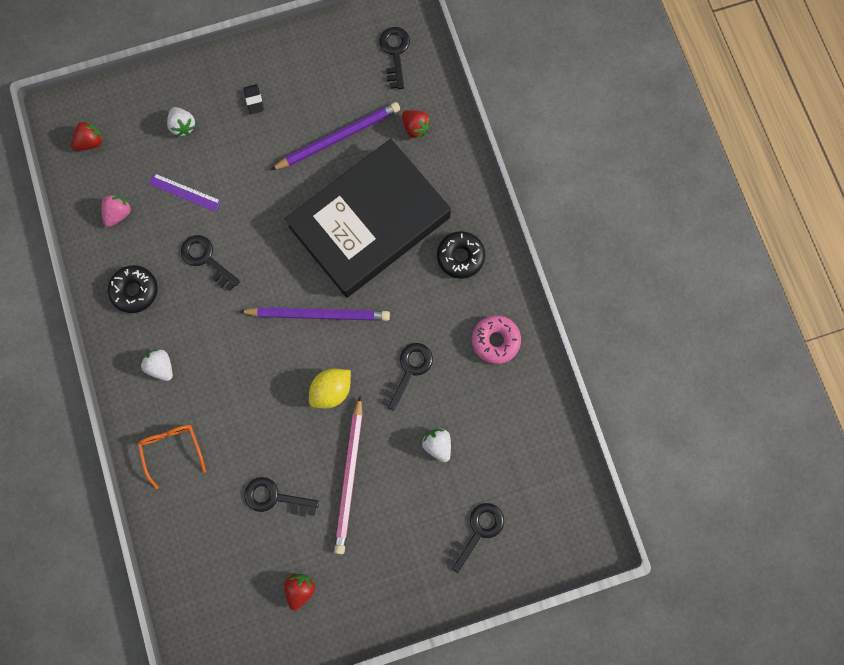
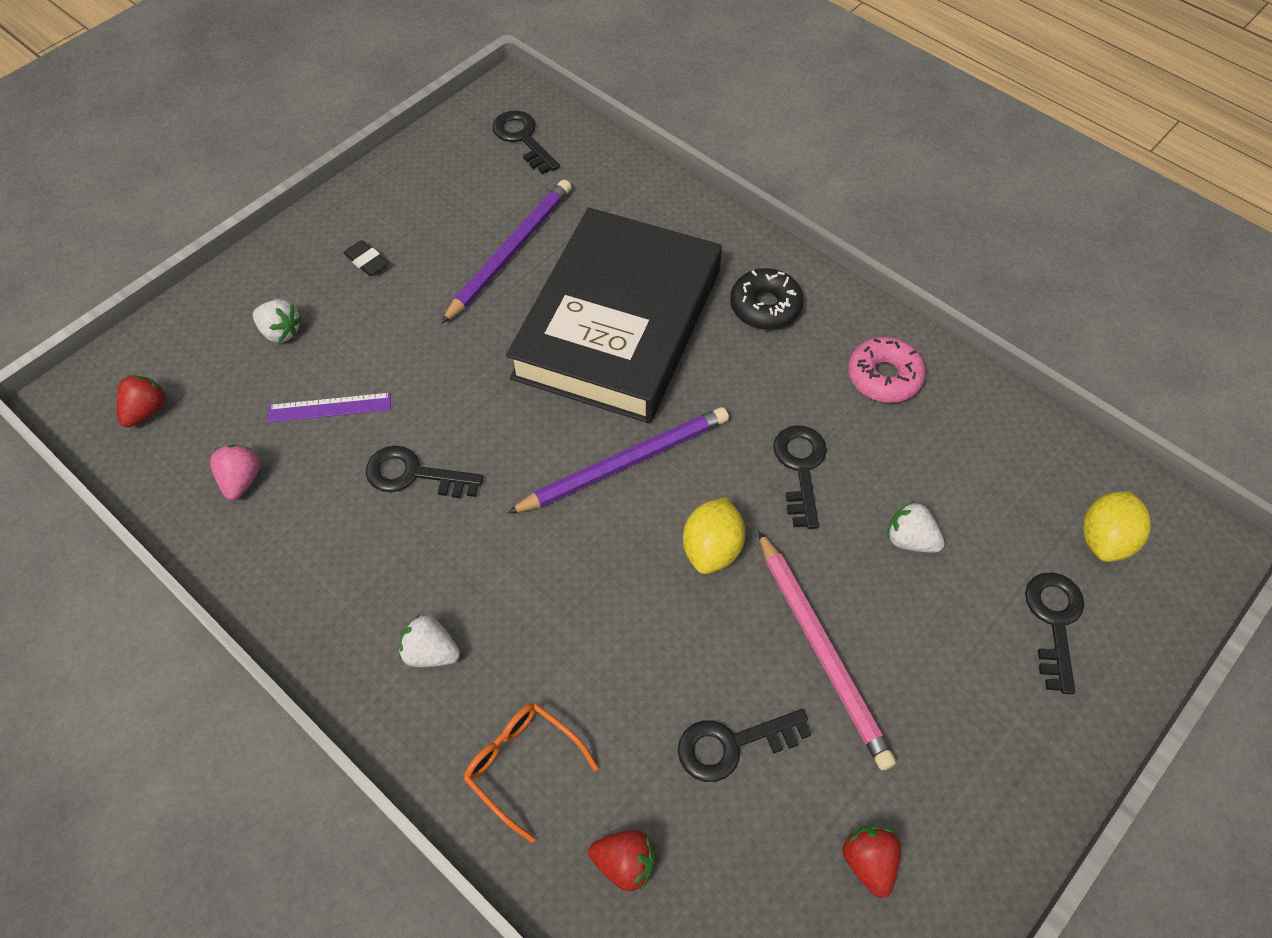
camera: 30 degrees left, 20 degrees down
black donut [108,265,158,313] -> none
red strawberry [402,110,431,139] -> red strawberry moved to [589,830,655,891]
none -> yellow lemon [1083,491,1151,562]

